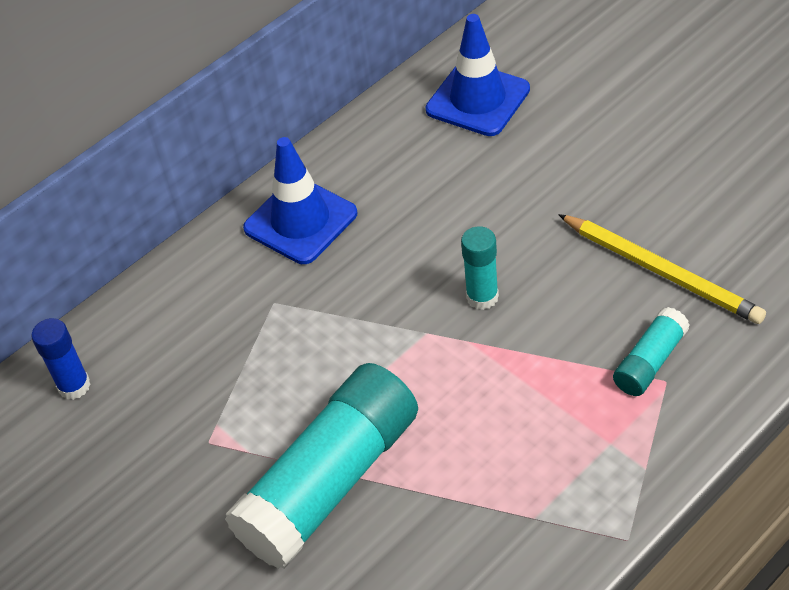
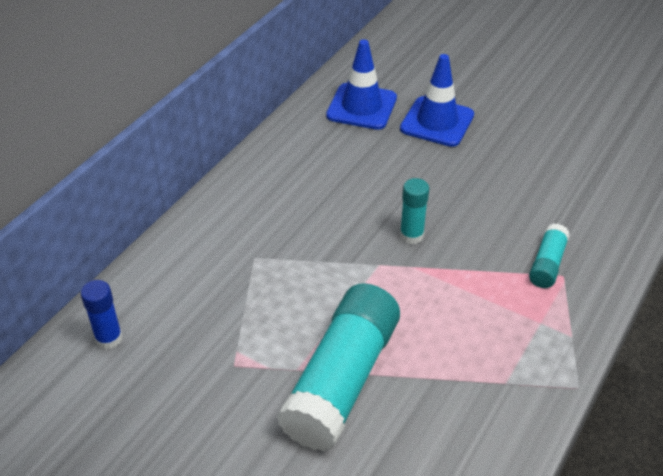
camera: 20 degrees left, 5 degrees down
blue traffic cone [243,137,357,264] -> blue traffic cone moved to [400,54,474,147]
yellow pencil [558,214,766,324] -> none

